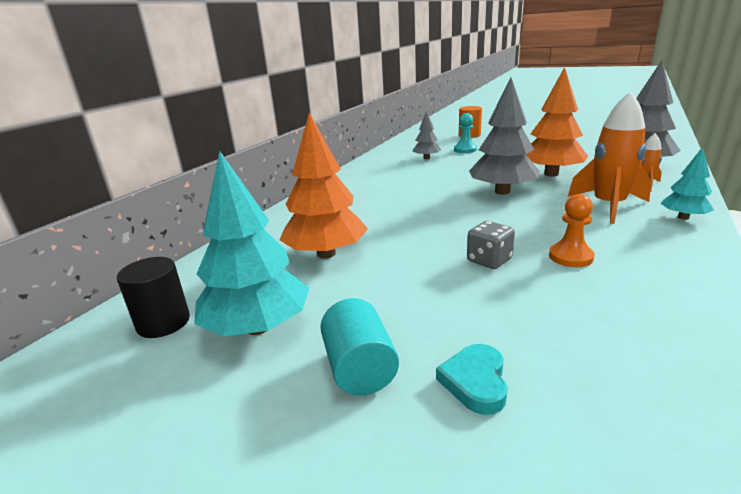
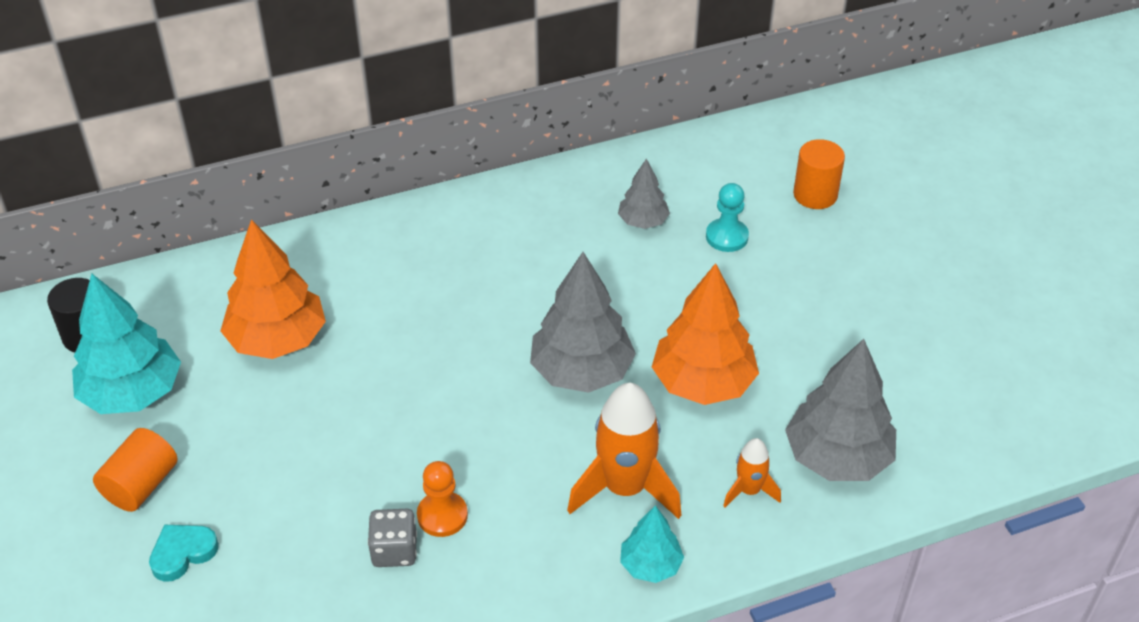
camera: 40 degrees right, 20 degrees up
turquoise cylinder [320,298,399,396] -> orange cylinder [93,428,177,512]
grey dice [467,221,515,269] -> grey dice moved to [368,509,417,567]

